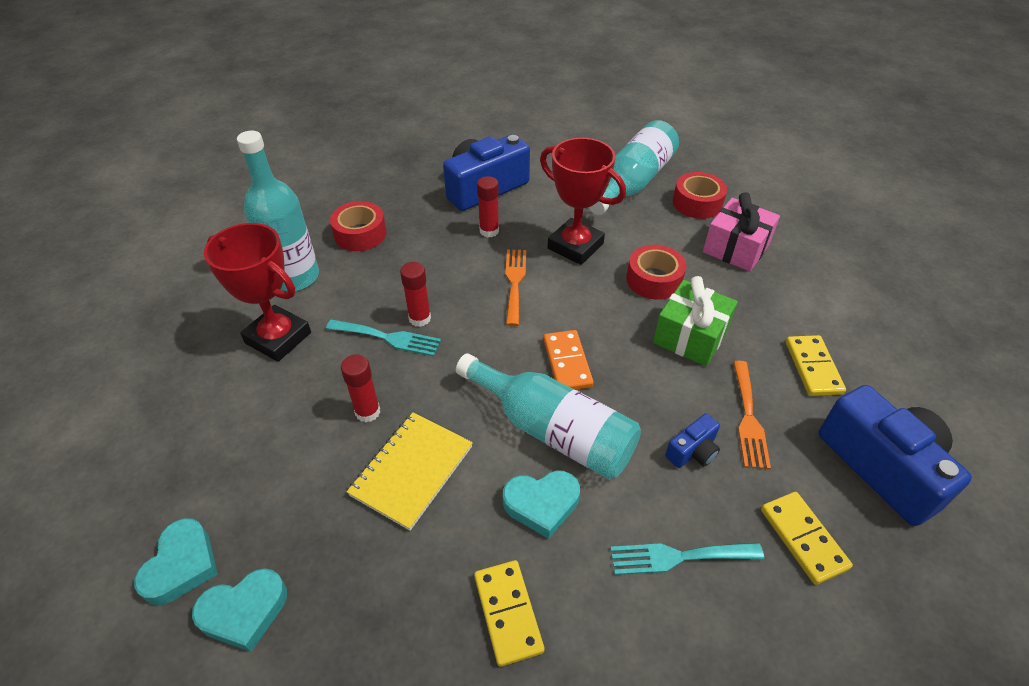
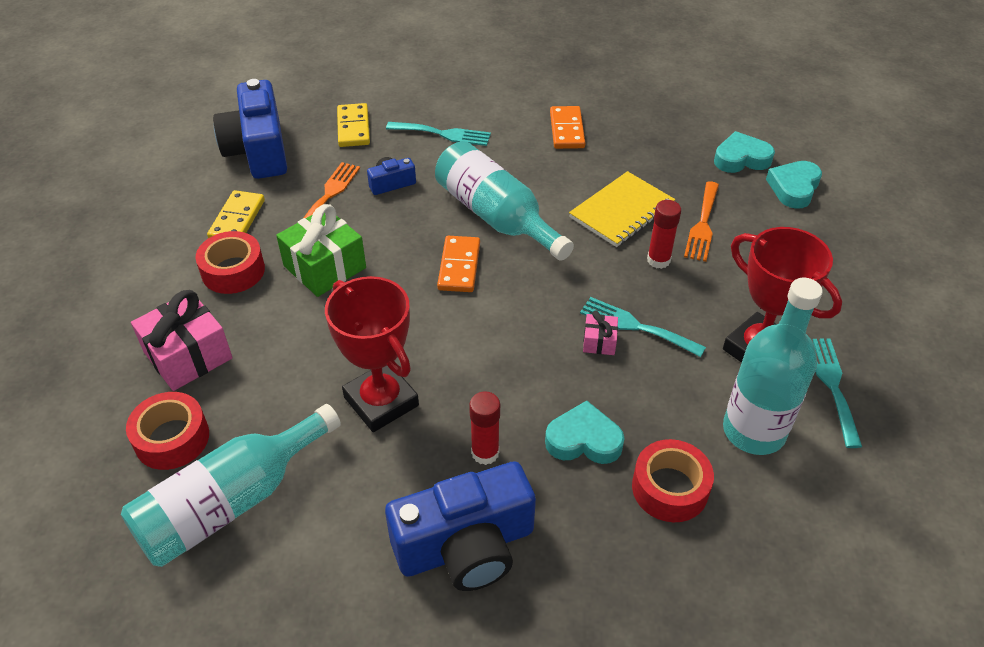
camera: 165 degrees left, 0 degrees up
red glue stick [400,262,431,327] -> pink gift [583,311,618,355]
yellow domino [474,560,545,667] -> orange domino [550,106,585,149]
turquoise heart [503,470,580,539] -> turquoise heart moved to [545,401,625,464]
orange fork [505,250,526,326] -> orange fork moved to [684,181,719,262]
red tape [626,245,686,300] -> red tape moved to [196,231,265,294]
none -> turquoise fork [813,338,862,448]

